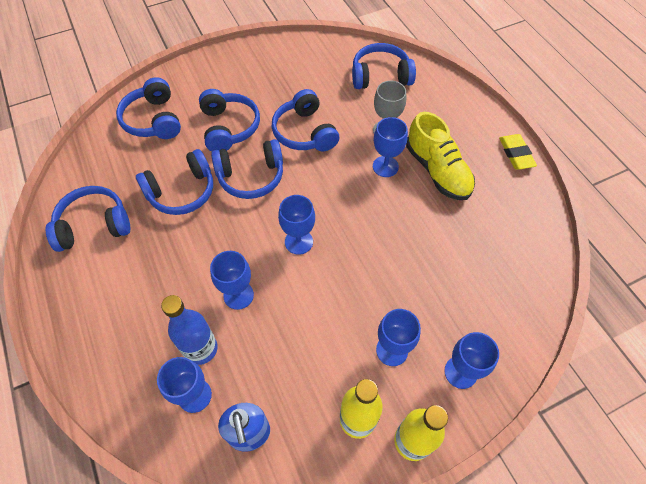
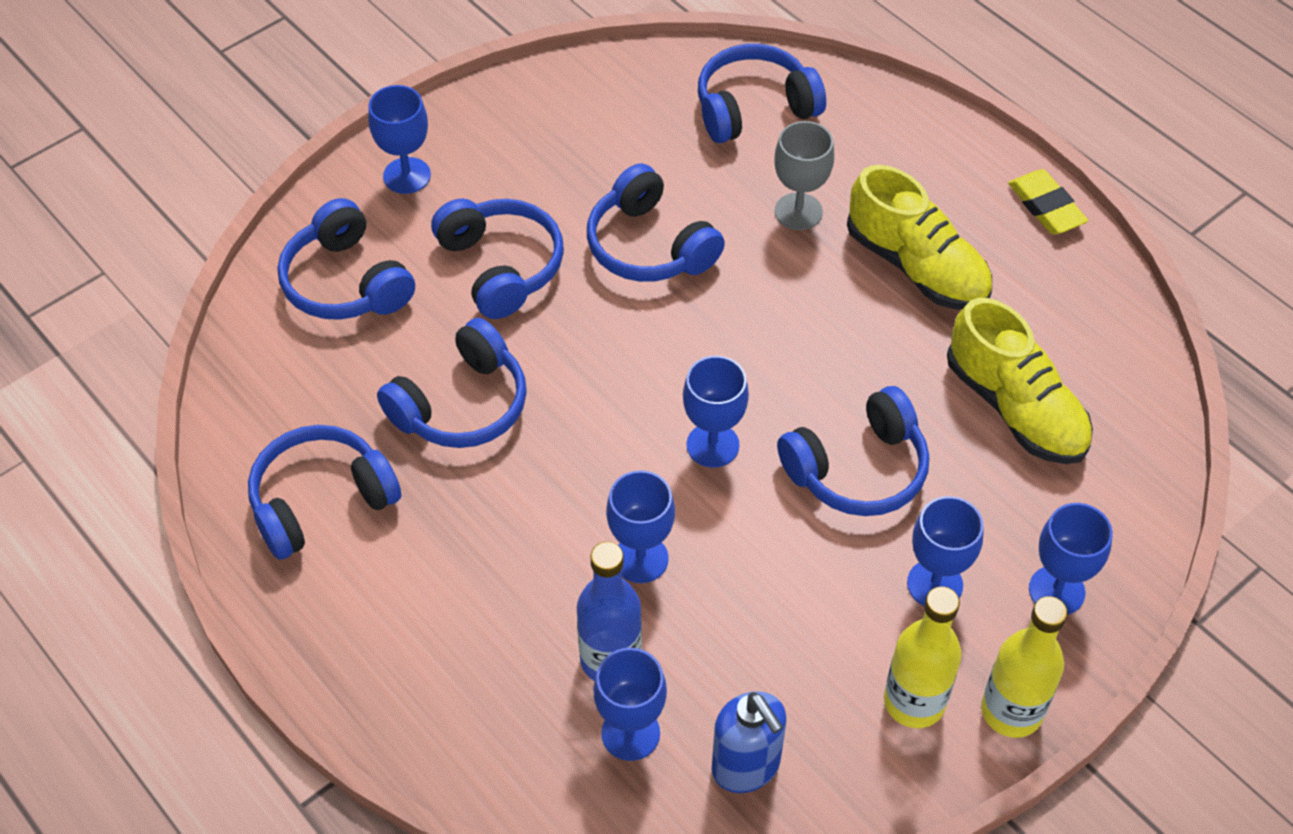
camera: 15 degrees left, 5 degrees down
blue headphones [211,139,283,199] -> blue headphones moved to [777,386,929,516]
blue goblet [373,117,408,177] -> blue goblet moved to [368,85,431,194]
none -> yellow shoe [947,298,1093,464]

